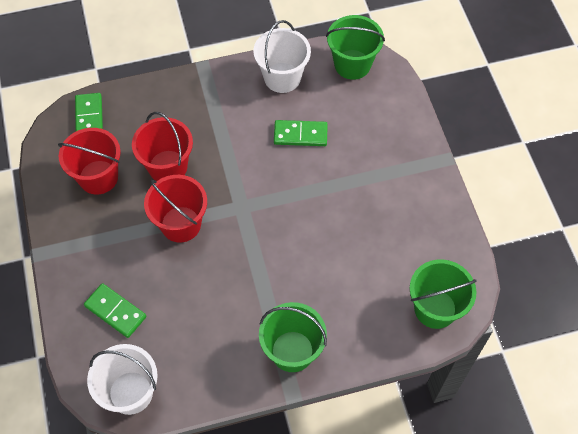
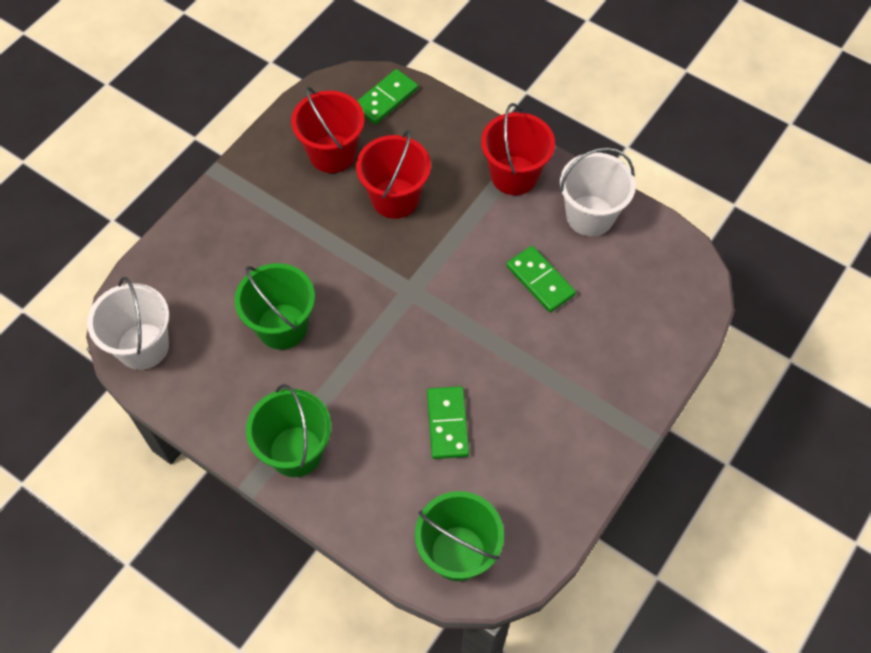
camera: 50 degrees right, 0 degrees up
green domino [84,283,146,338] -> green domino moved to [427,386,469,459]
red bucket [144,175,207,243] -> red bucket moved to [481,103,555,195]
green bucket [326,15,385,80] -> green bucket moved to [235,263,315,349]

